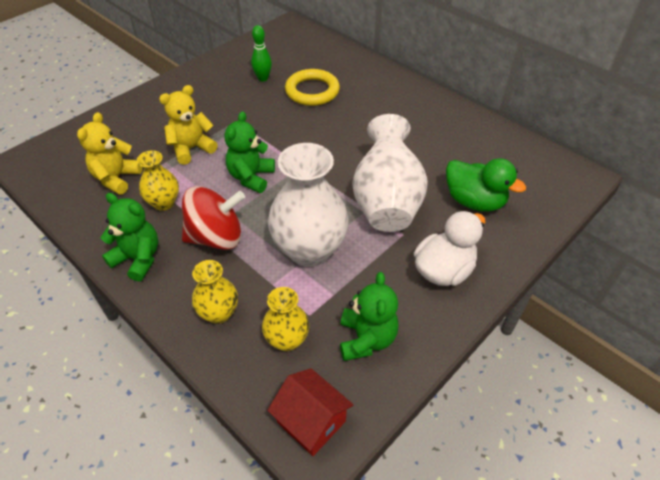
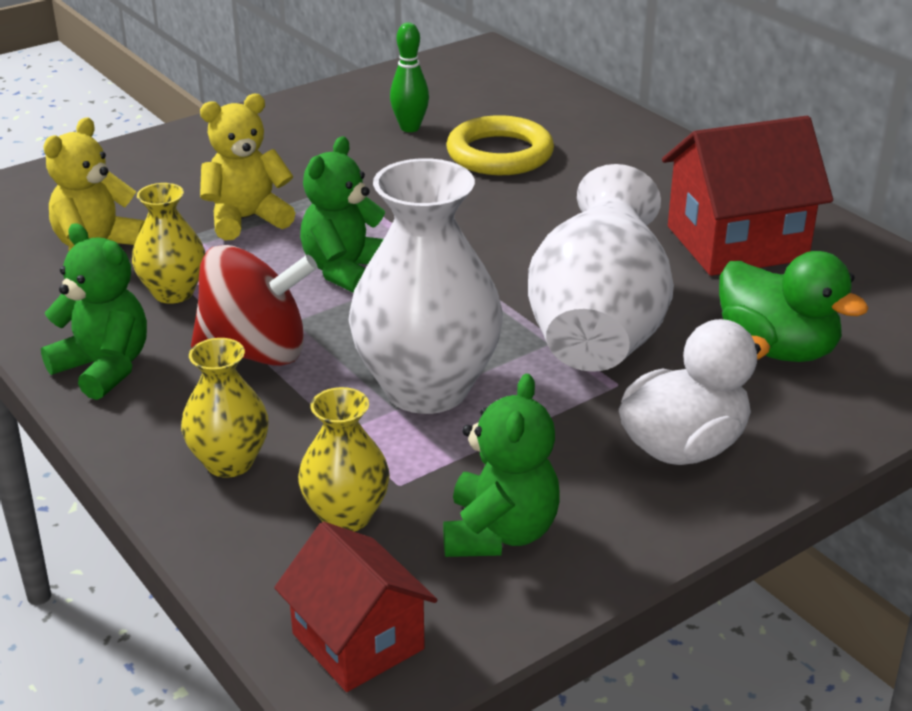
camera: 10 degrees right, 15 degrees down
none -> red house [662,116,833,276]

